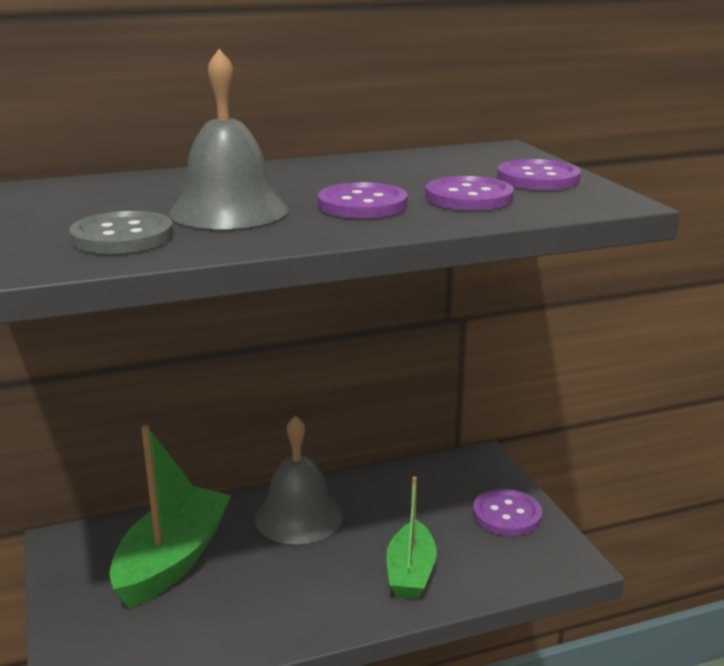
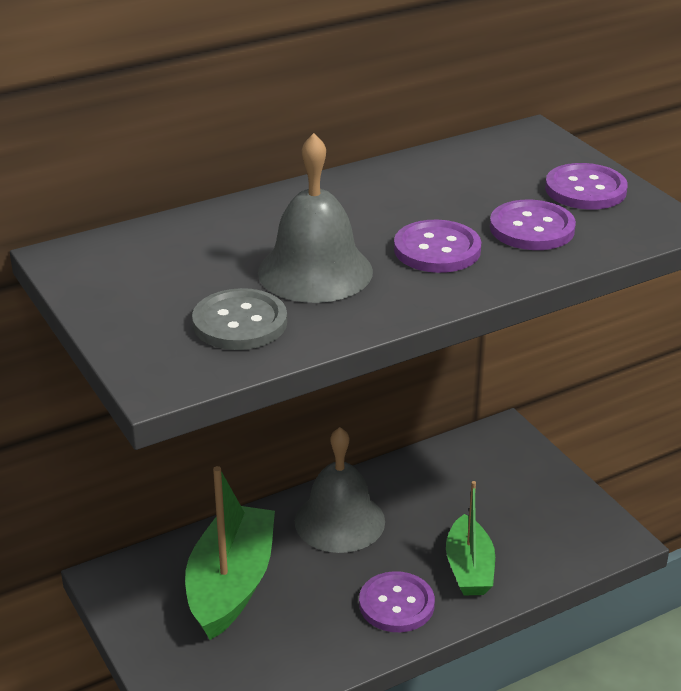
camera: 10 degrees left, 10 degrees up
purple button [473,489,542,536] -> purple button moved to [359,571,435,632]

